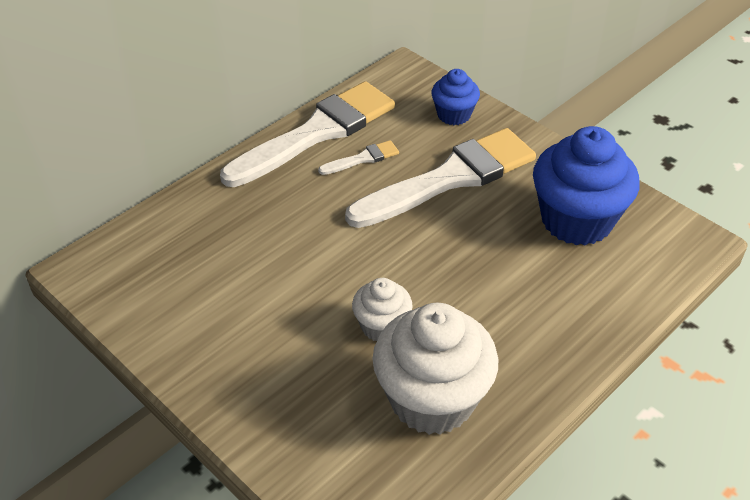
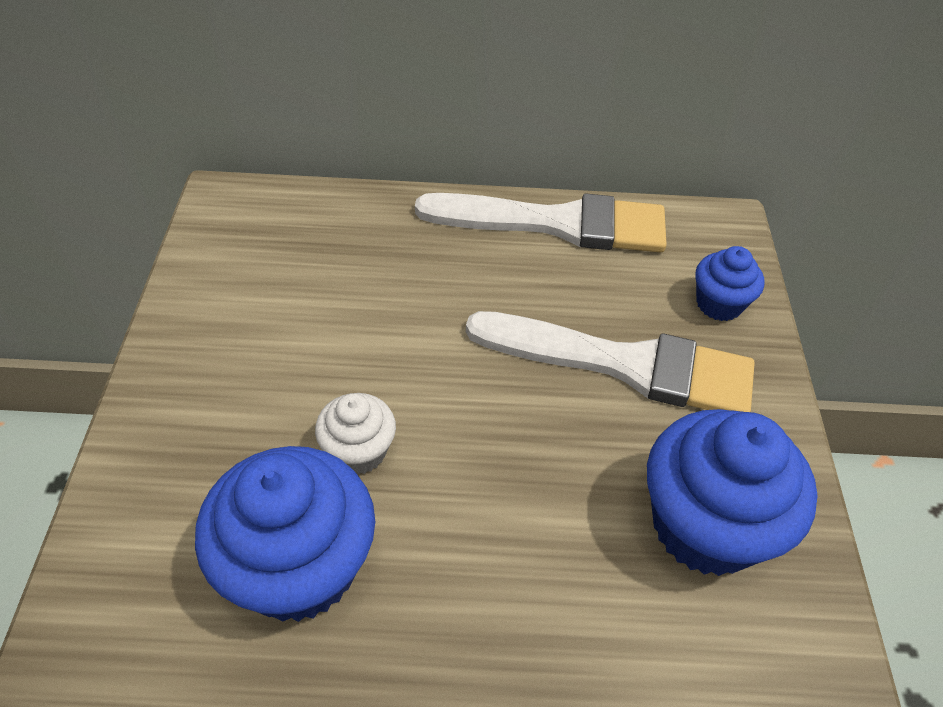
camera: 45 degrees right, 5 degrees up
white brush [318,140,399,175] -> none
white cupcake [373,303,498,435] -> blue cupcake [195,446,375,622]

